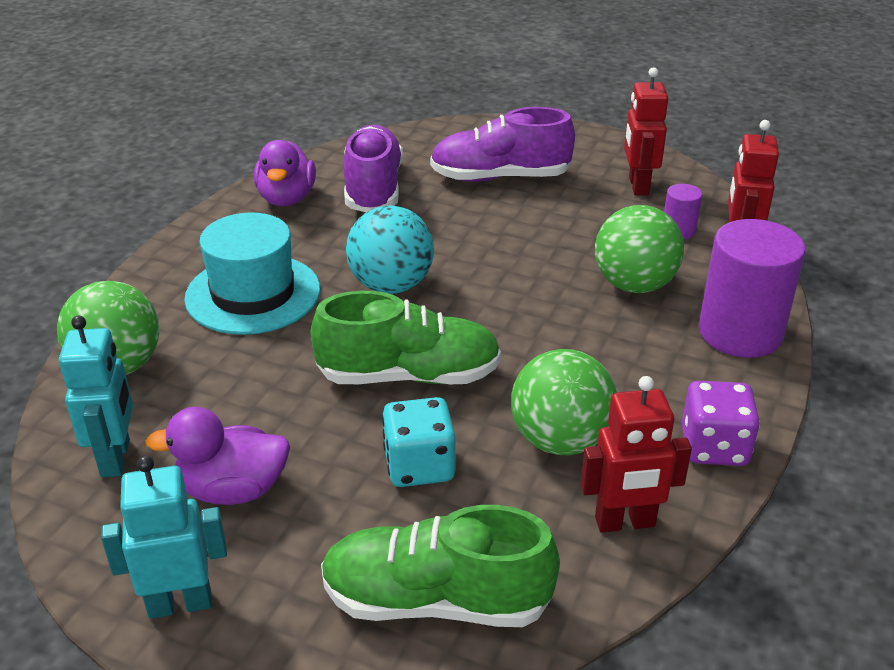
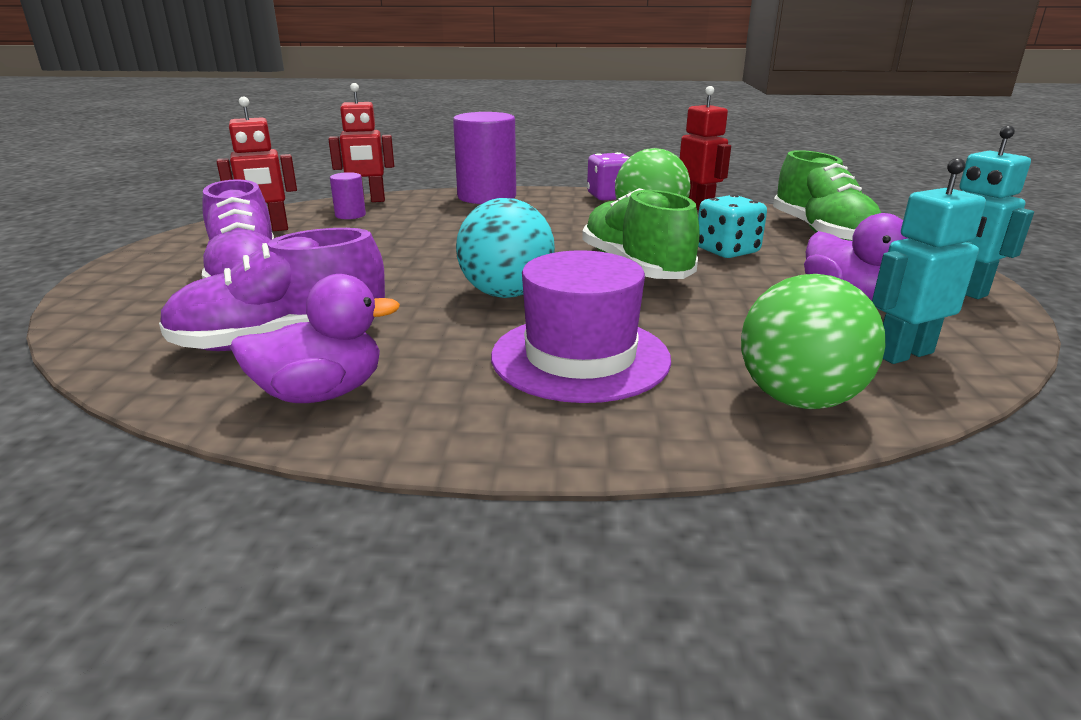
camera: 110 degrees left, 10 degrees down
turquoise hat [184,212,320,335] -> purple hat [491,250,671,403]
green ball [595,205,684,293] -> none

